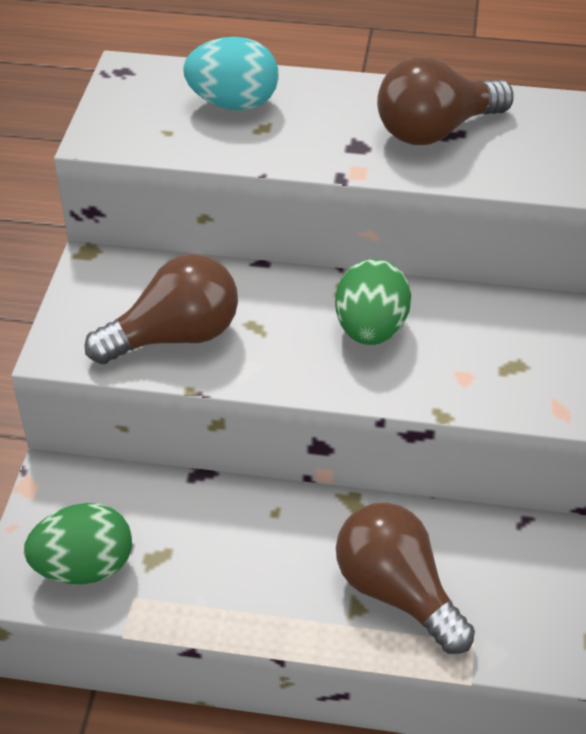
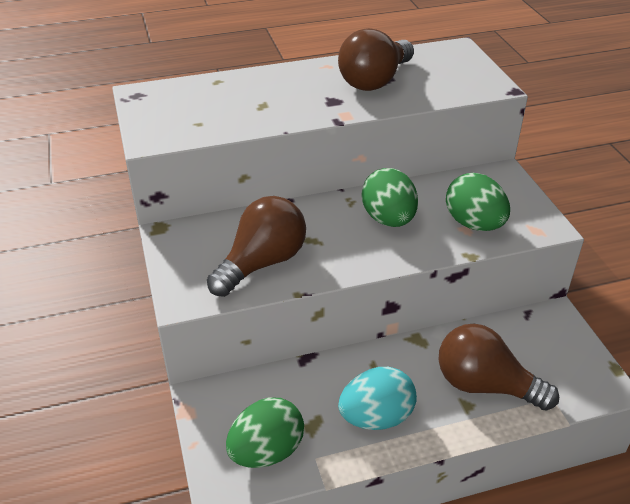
camera: 25 degrees left, 5 degrees down
turquoise egg [183,37,279,110] -> turquoise egg moved to [338,367,417,430]
none -> green egg [446,173,510,231]

